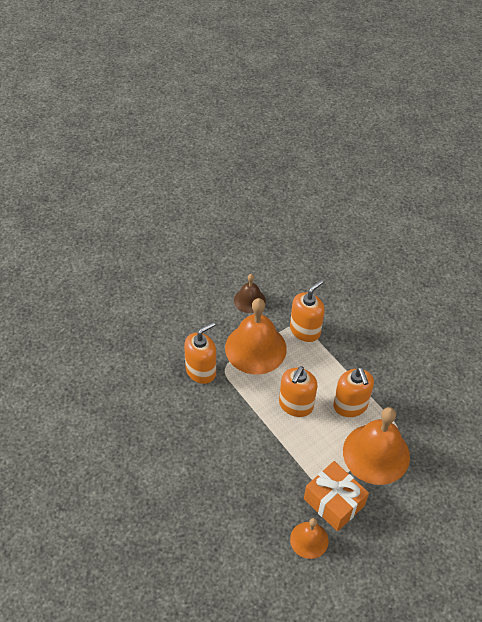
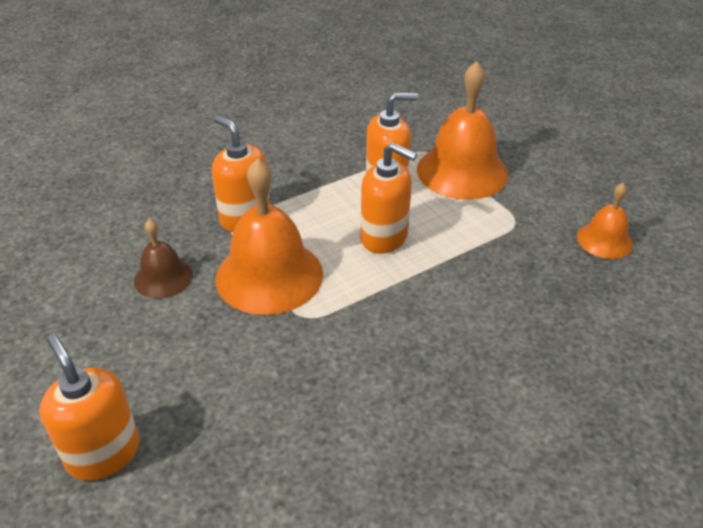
camera: 85 degrees left, 10 degrees down
orange soap dispenser [184,322,216,384] -> orange soap dispenser moved to [40,334,139,481]
orange gift [304,461,369,531] -> none

